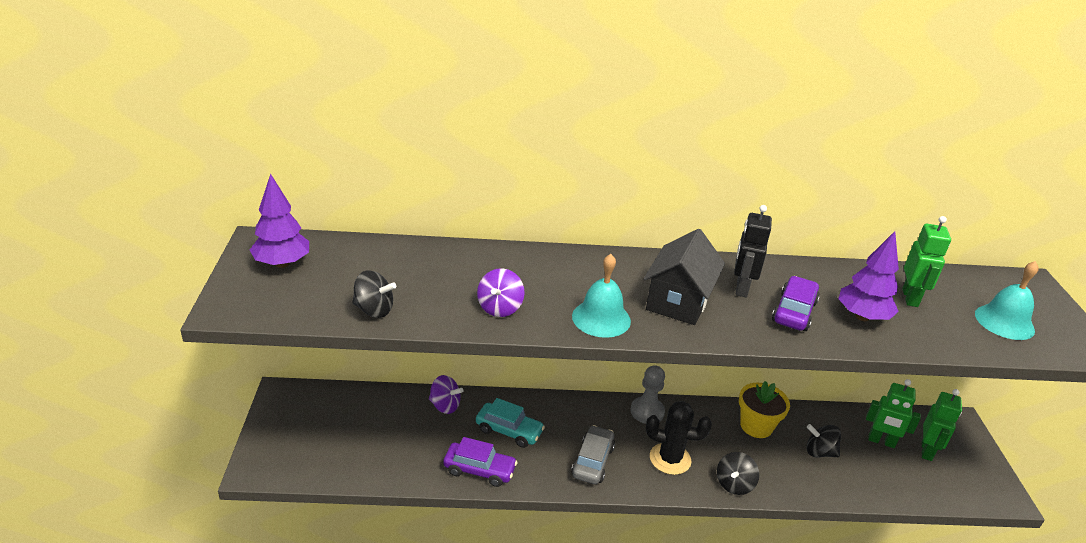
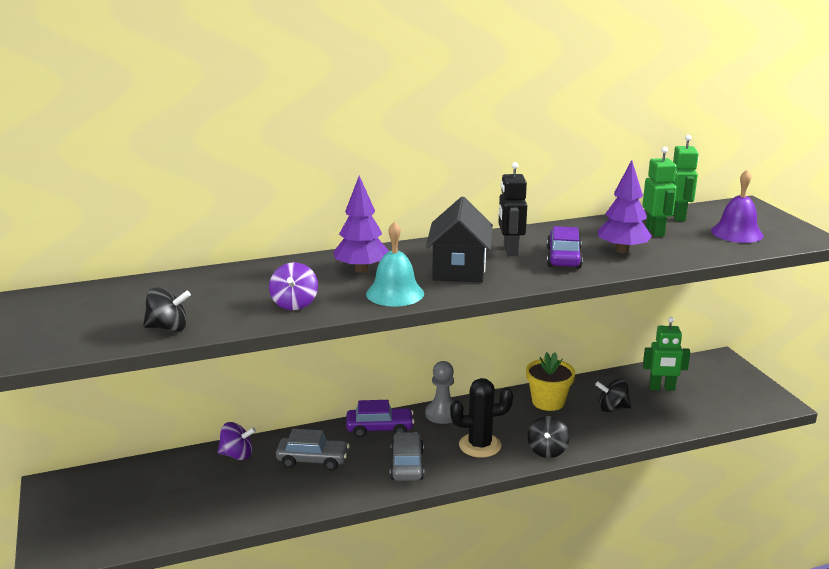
camera: 15 degrees left, 10 degrees down
purple tree [250,174,309,268] -> purple tree moved to [333,176,389,273]
purple car [443,437,518,487] -> purple car moved to [346,400,414,438]
turquoise car [476,398,545,448] -> grey car [276,429,350,471]
green robot [922,389,962,461] -> green robot moved to [673,135,699,221]
turquoise bell [975,261,1039,340] -> purple bell [711,170,763,243]

